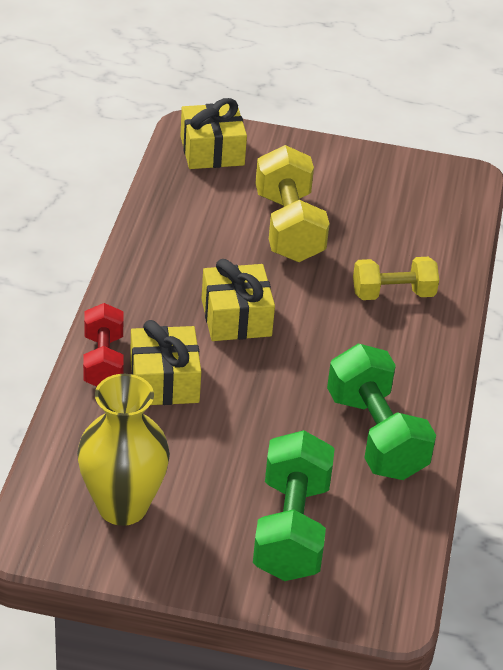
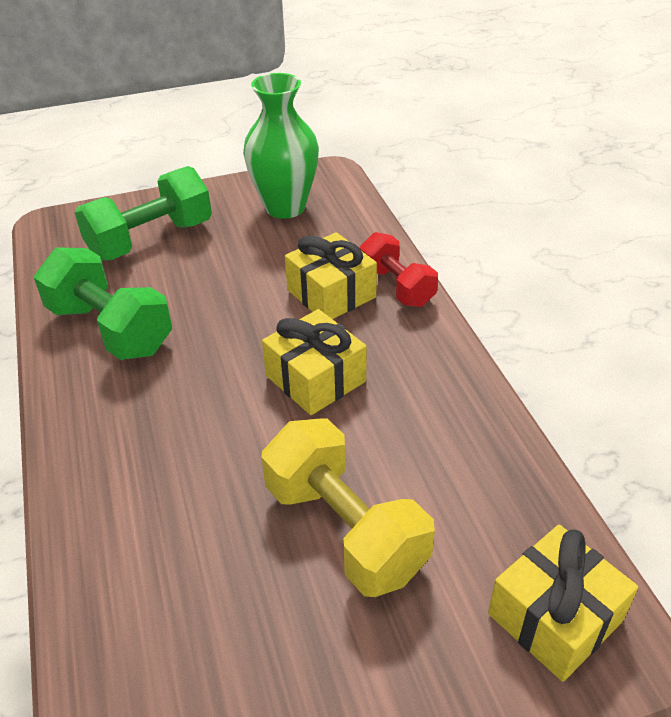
camera: 155 degrees right, 0 degrees up
yellow vase [77,374,170,526] -> green vase [243,73,319,219]
green dumbbell [253,430,335,581] -> green dumbbell turned 75 degrees clockwise [75,166,212,261]
yellow dumbbell [353,257,439,300] -> none

